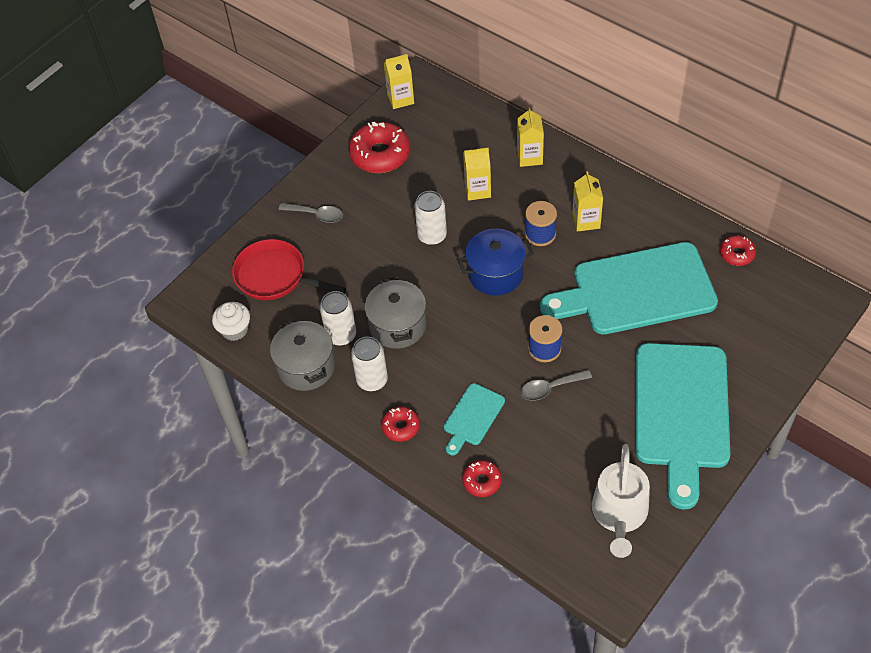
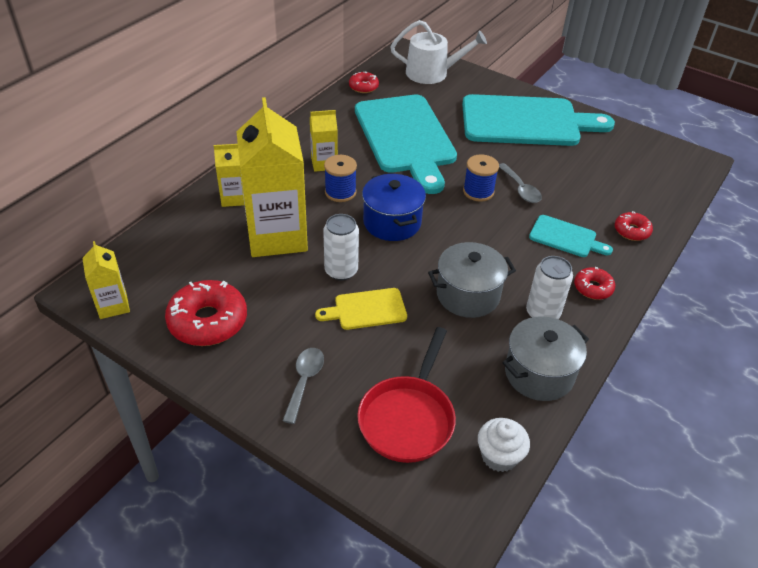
camera: 100 degrees left, 10 degrees down
white can [320,291,356,345] -> none
yellow carton [463,148,491,201] -> yellow carton [236,97,308,257], size x2.09
white watering can [592,444,650,558] -> white watering can moved to [390,20,487,84]
none -> yellow cutting board [315,288,407,330]

